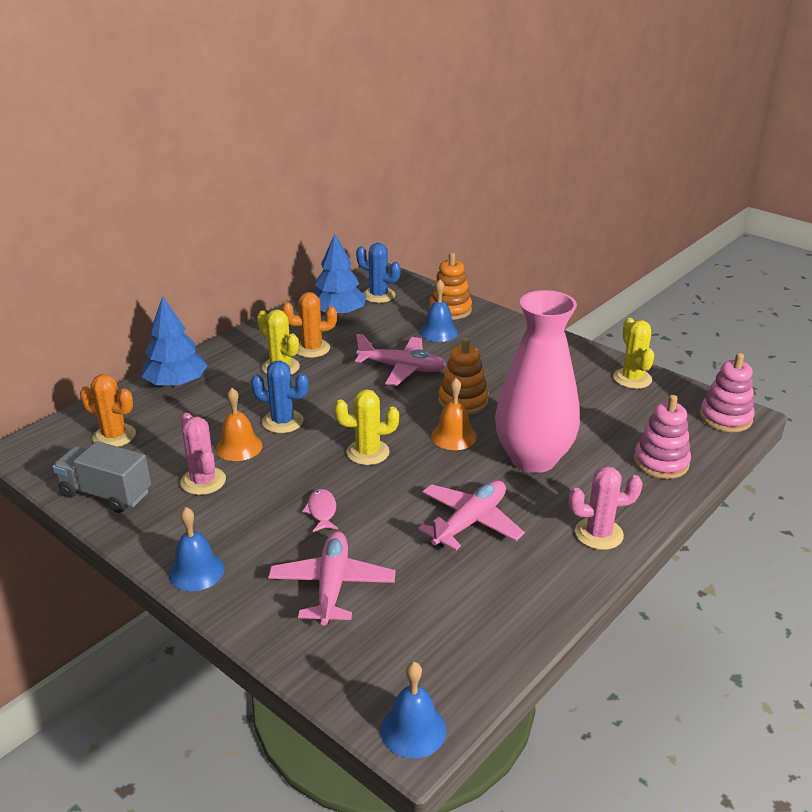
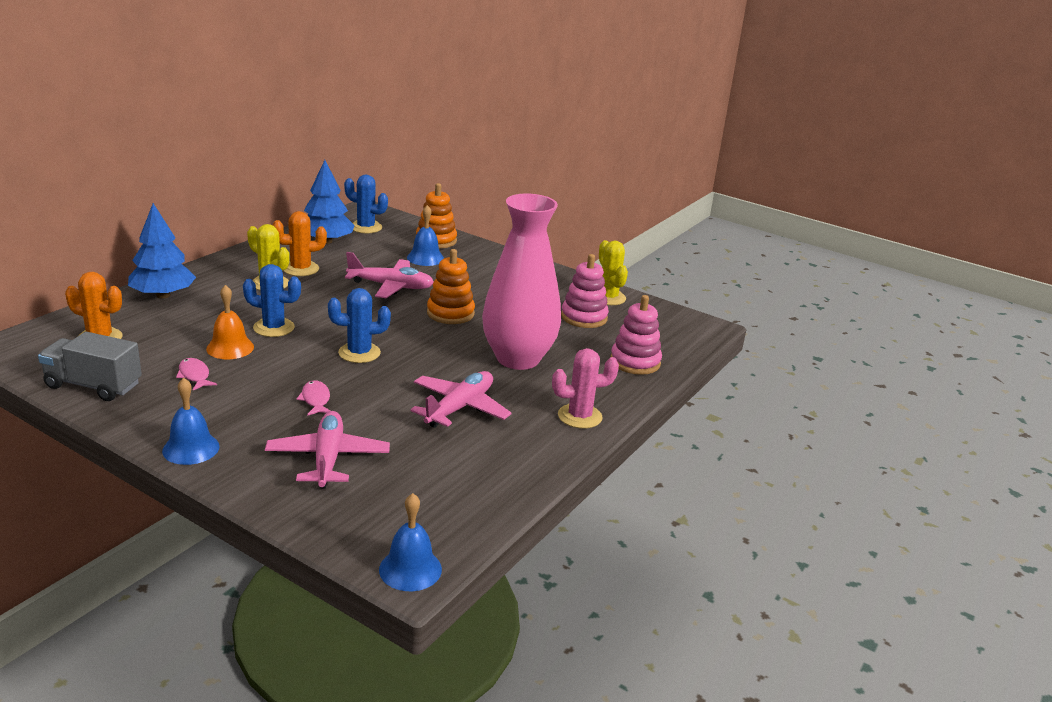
camera: 10 degrees left, 5 degrees down
pink cactus [180,413,226,495] -> pink fish [176,358,217,390]
yellow cactus [334,389,399,465] -> blue cactus [328,288,391,363]
orange bell [431,378,477,450] -> none
pink stacking toy [700,353,755,432] -> pink stacking toy moved to [561,254,609,328]

